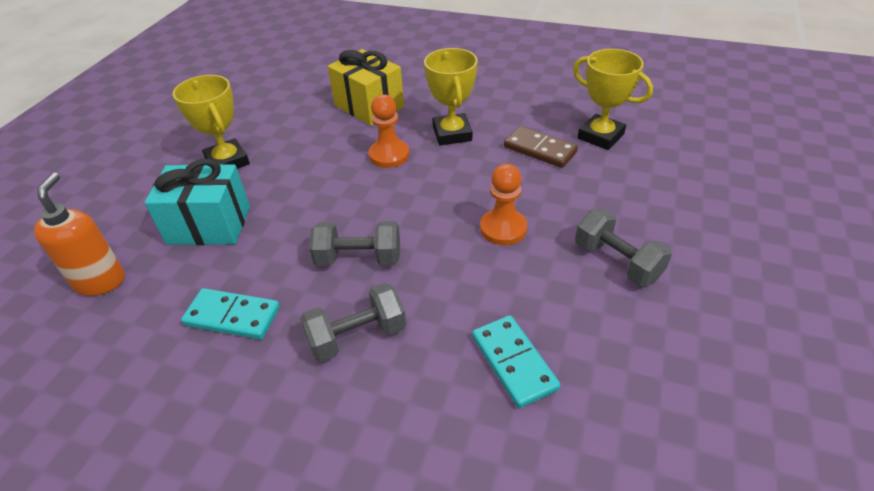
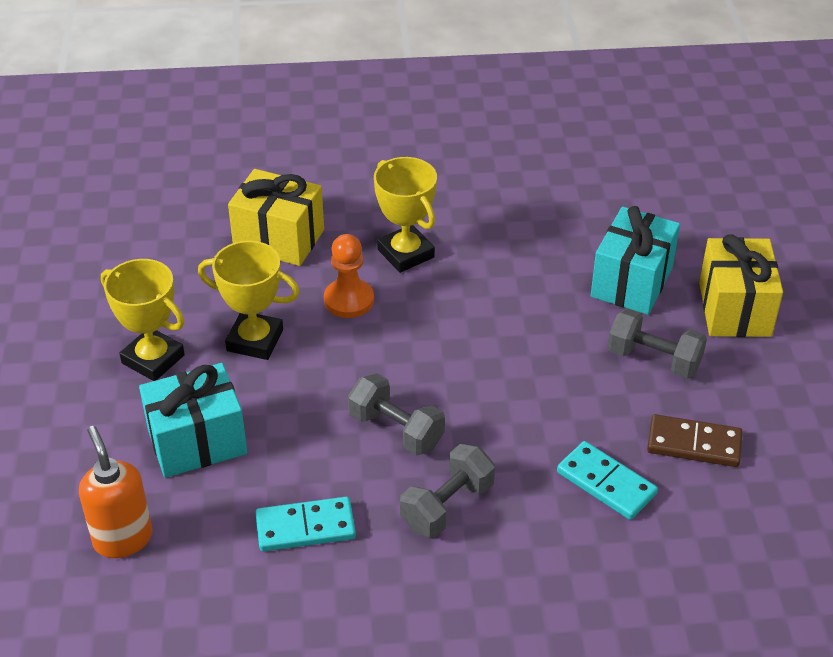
camera: 25 degrees left, 0 degrees up
grey dumbbell [309,221,400,266] -> grey dumbbell turned 60 degrees clockwise [348,373,445,456]
orange pawn [480,164,527,245] -> none
brown domino [504,126,578,168] -> brown domino moved to [647,414,743,467]
yellow trophy [573,49,653,150] -> yellow trophy moved to [198,241,300,360]
none -> turquoise gift [591,206,680,315]
none -> yellow gift [699,234,783,337]

